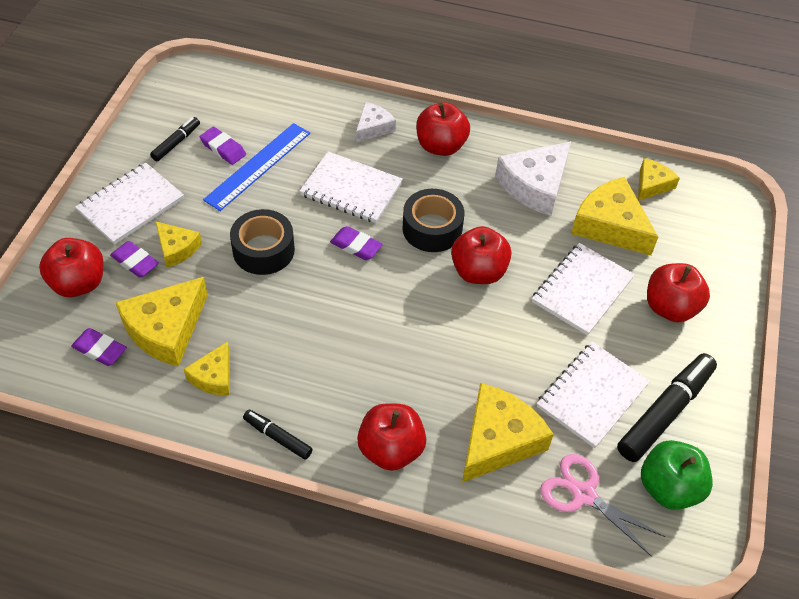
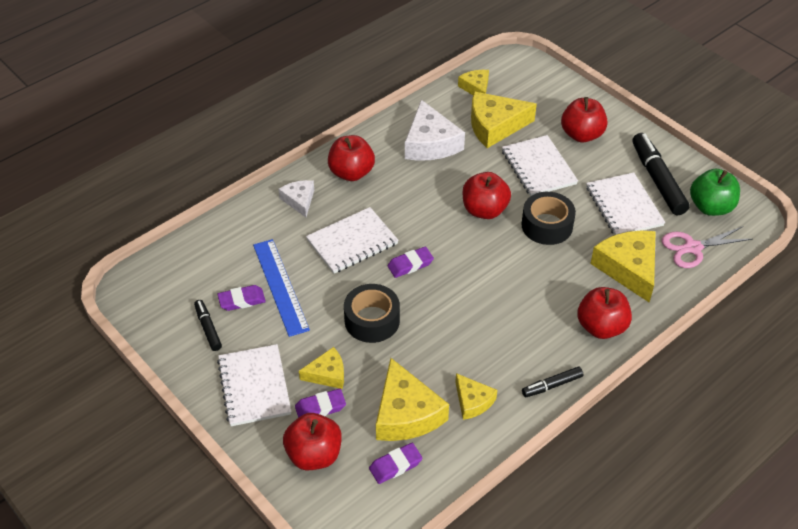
camera: 55 degrees left, 5 degrees down
black tape [402,189,464,252] -> black tape moved to [521,192,576,245]

